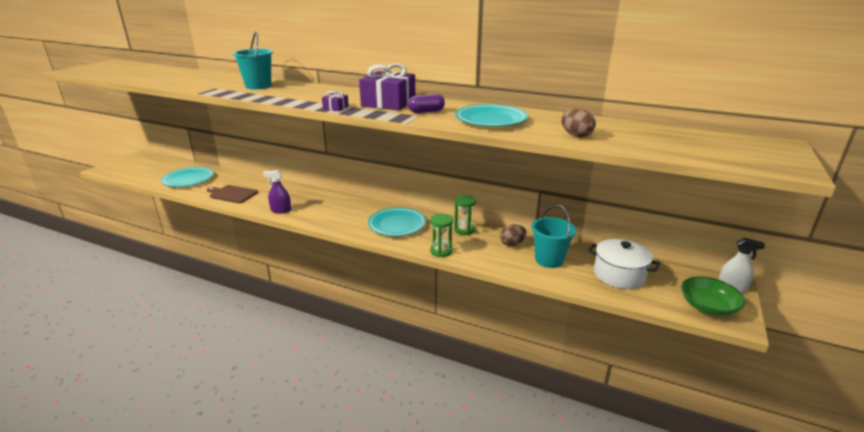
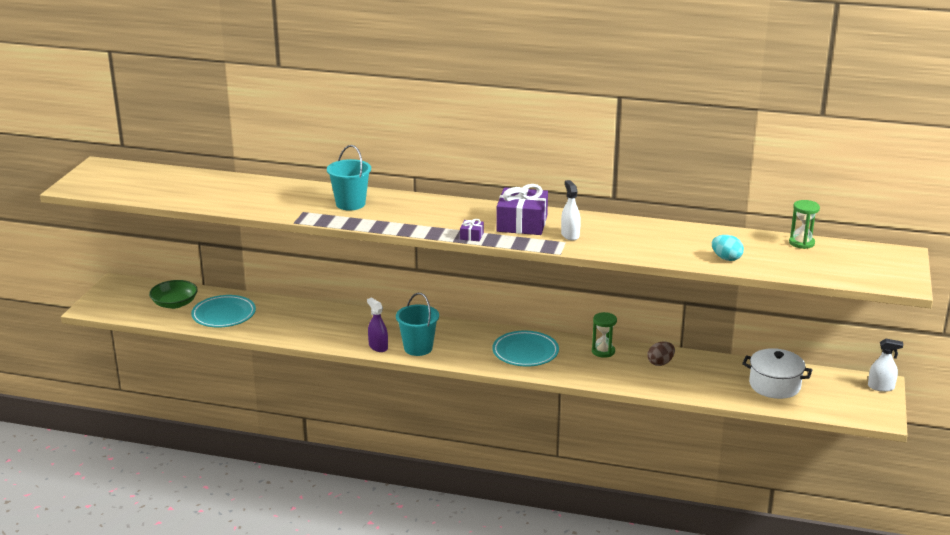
camera: 10 degrees left, 0 degrees up
brown cutting board [207,185,258,203] -> none
purple spray bottle [263,170,291,213] -> purple spray bottle turned 60 degrees clockwise [367,298,388,352]
purple capsule [408,94,445,113] -> white spray bottle [561,180,581,241]
green hourglass [430,214,453,257] -> green hourglass moved to [789,200,820,249]
turquoise plate [455,104,528,126] -> none
turquoise bucket [531,205,576,268] -> turquoise bucket moved to [396,293,439,356]
brown egg [561,109,596,137] -> turquoise egg [712,235,744,261]
green bowl [681,276,746,316] -> green bowl moved to [149,280,198,309]

